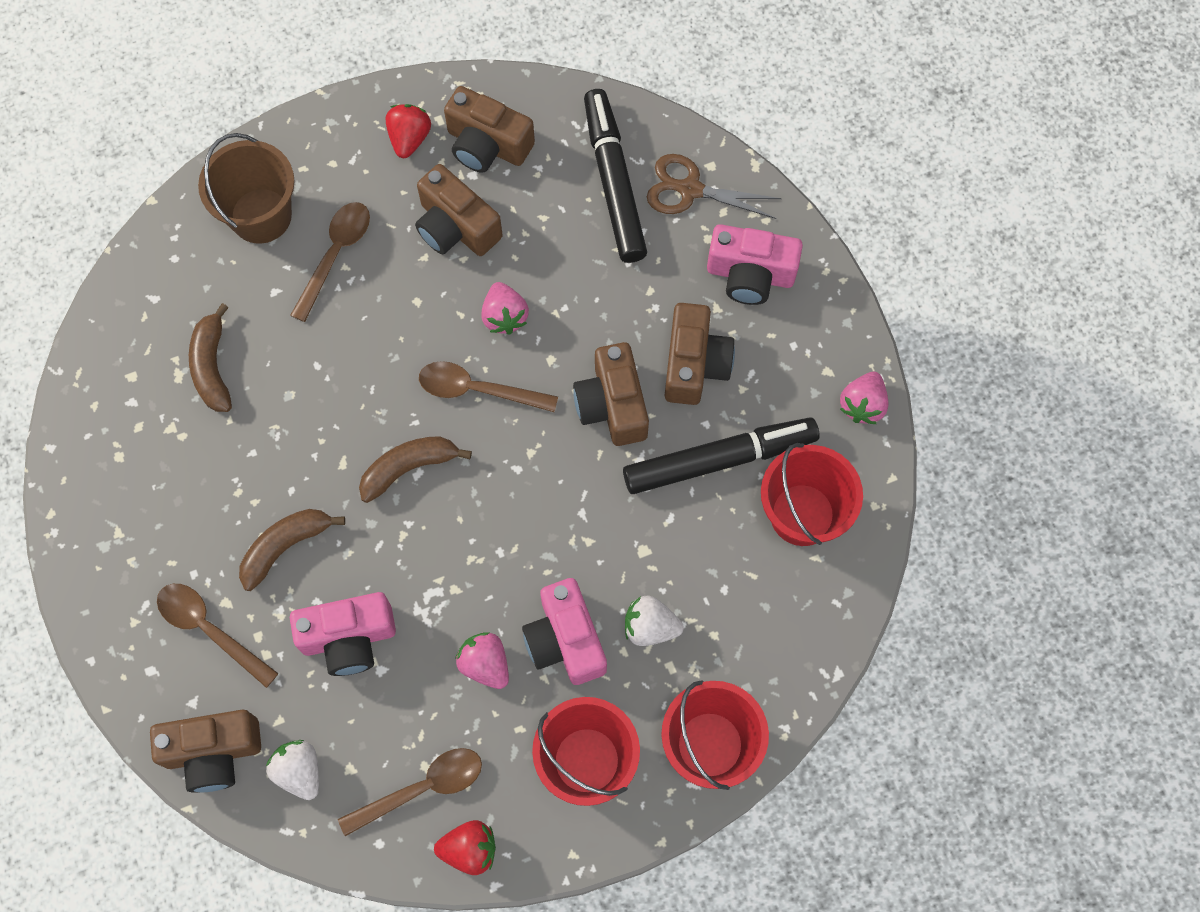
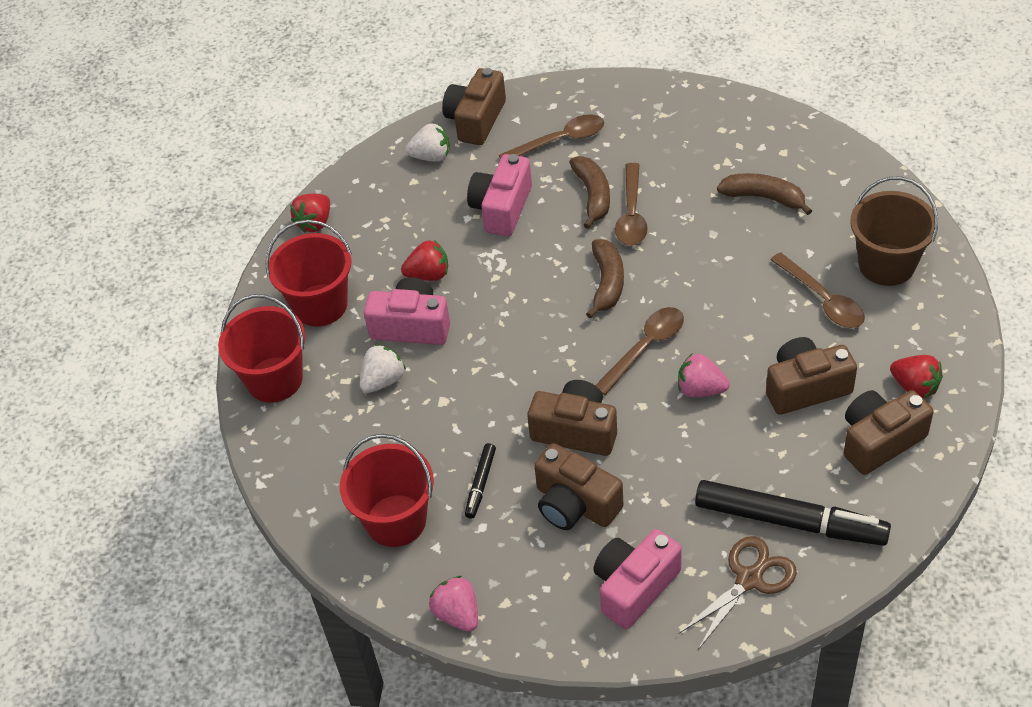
camera: 125 degrees right, 20 degrees down
brown spoon [338,748,482,836] -> brown spoon moved to [615,163,648,246]
pink strawberry [455,632,509,689] -> red strawberry [401,240,448,281]
black marker [623,417,820,494] -> black marker [465,443,496,519], size x0.46

